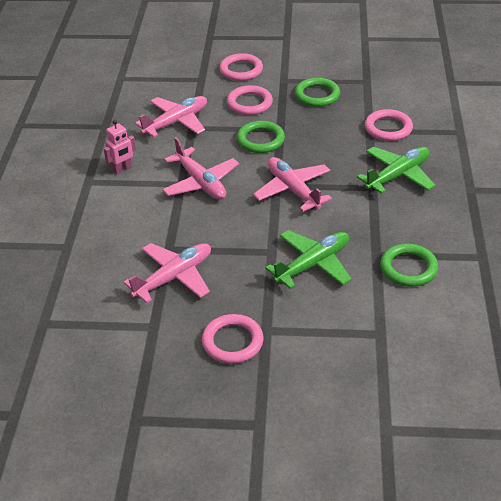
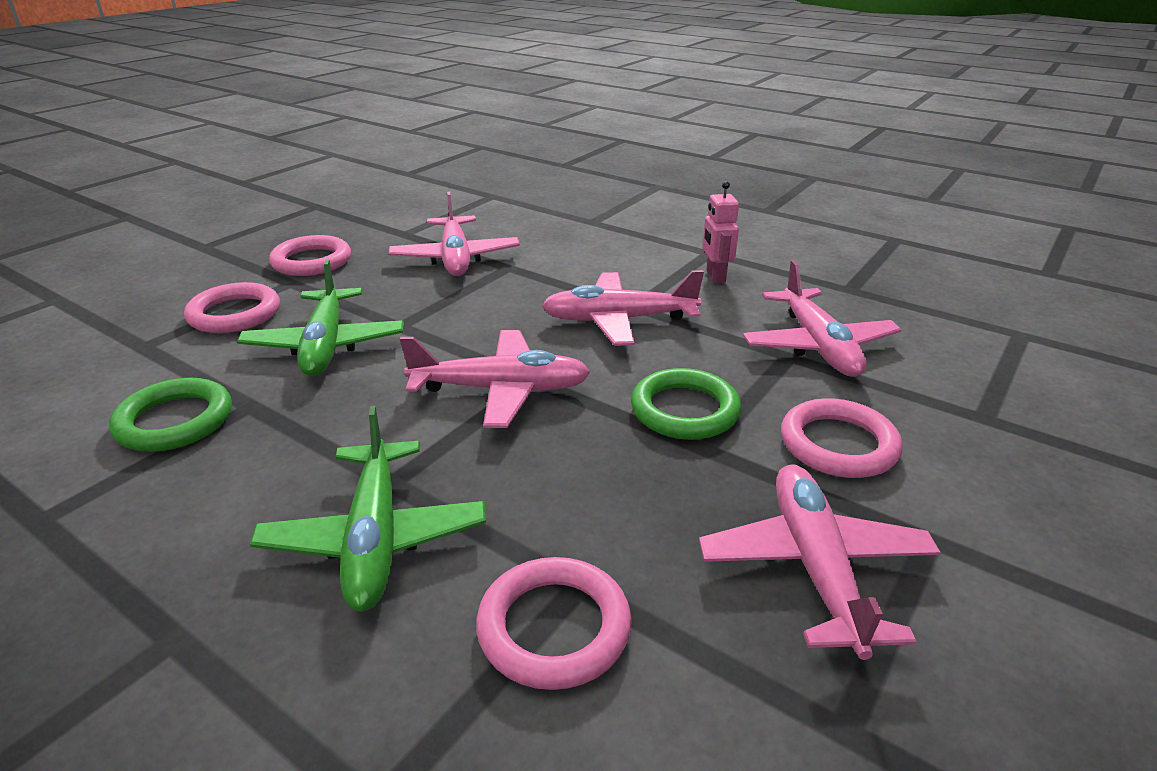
camera: 120 degrees right, 10 degrees down
pink ring [219,53,263,81] -> pink ring moved to [184,282,280,333]
green ring [295,78,340,107] -> pink plane [699,464,941,660]

